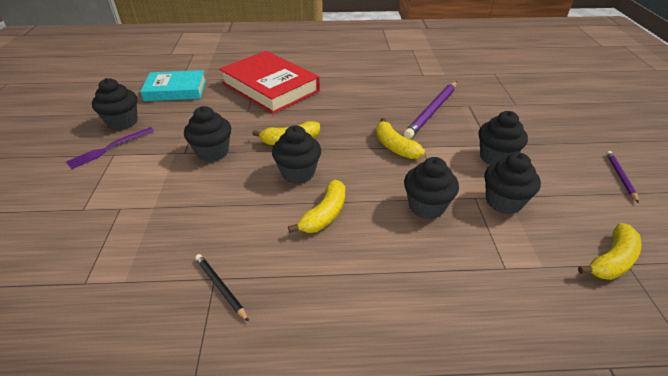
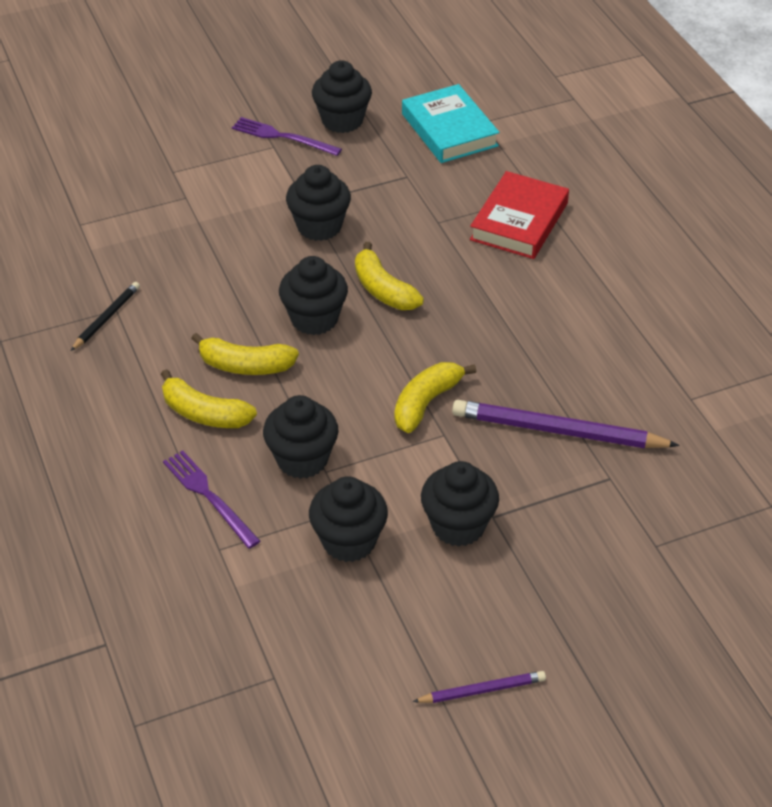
camera: 70 degrees right, 5 degrees up
red book [219,51,320,114] -> red book [470,171,569,259], size x0.65
yellow banana [578,223,642,280] -> yellow banana moved to [161,369,257,428]
none -> purple fork [163,450,260,549]

